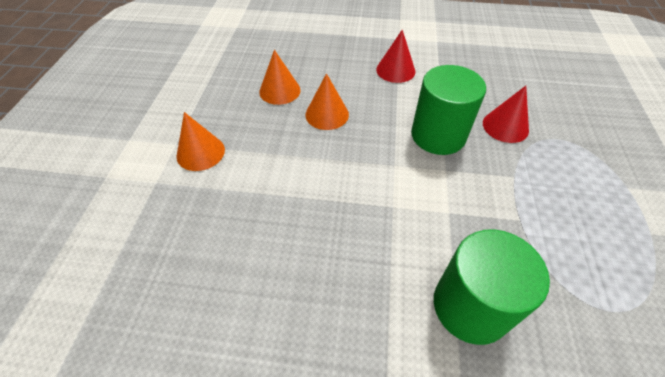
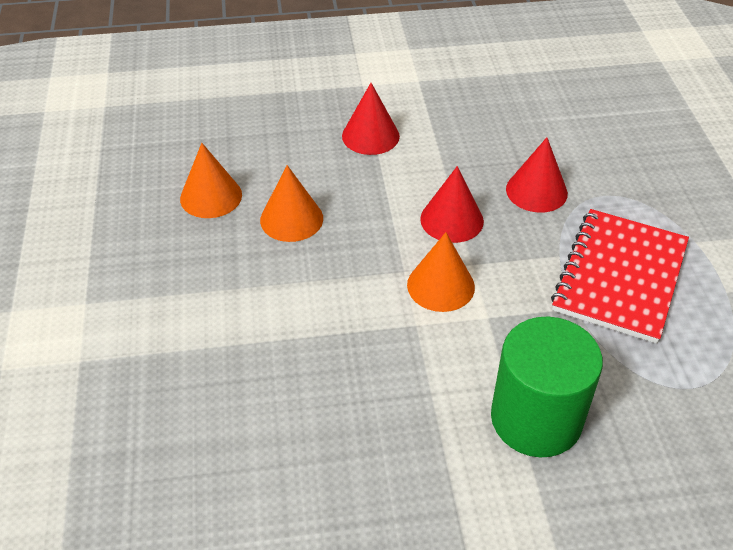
camera: 15 degrees left, 5 degrees down
orange cone [176,112,225,171] -> orange cone moved to [407,232,475,312]
green cylinder [411,65,486,155] -> red cone [420,166,484,243]
none -> red notebook [551,209,689,344]

